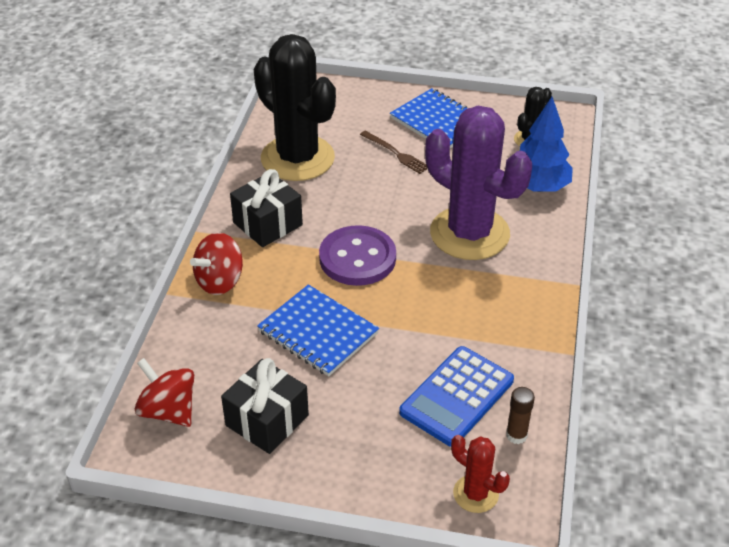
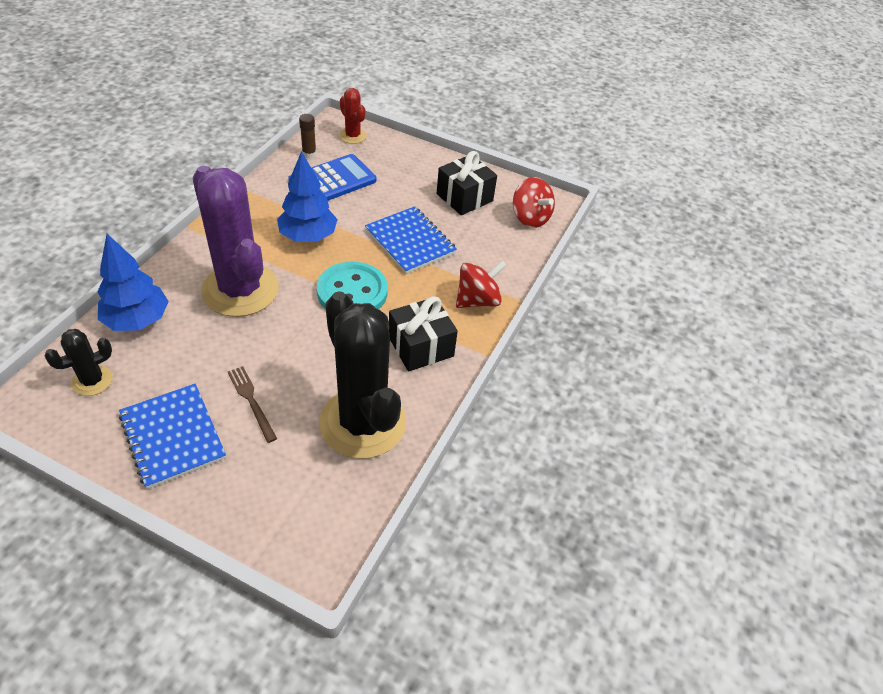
camera: 170 degrees left, 5 degrees up
purple button [319,225,396,286] -> turquoise button [317,262,388,309]
none -> blue tree [277,151,338,242]

